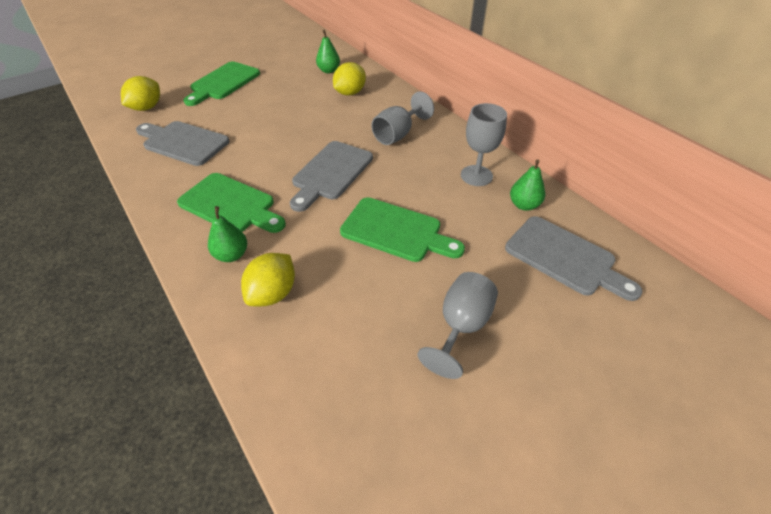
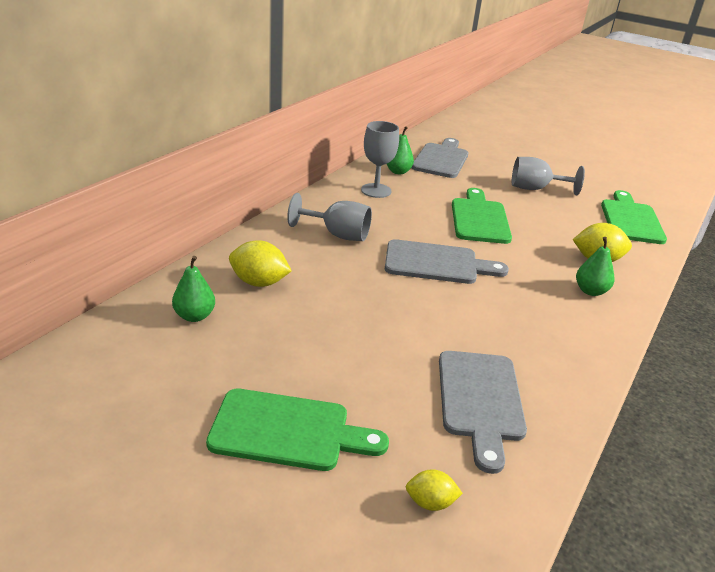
camera: 115 degrees left, 15 degrees down
yellow lemon [121,76,160,111] -> yellow lemon [406,469,463,511], size x0.60
green cutting board [177,173,286,233] -> green cutting board moved to [601,190,667,244]

